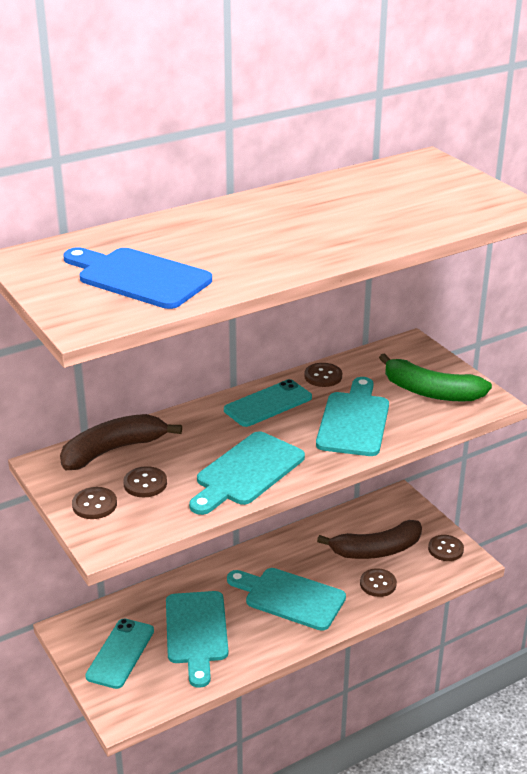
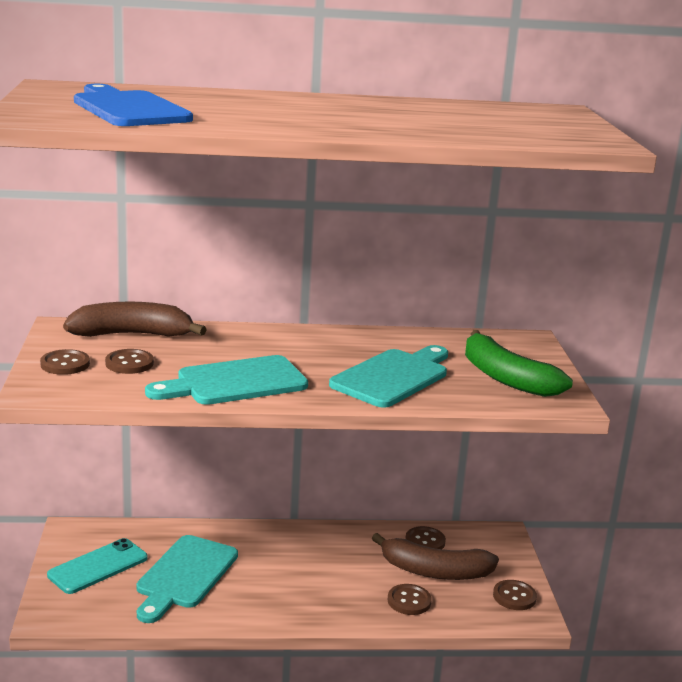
camera: 25 degrees right, 10 degrees down
turquoise phone [224,379,312,427] -> none
turquoise cutting board [227,568,346,631] -> none
brown button [304,363,342,387] -> brown button moved to [405,526,446,549]

